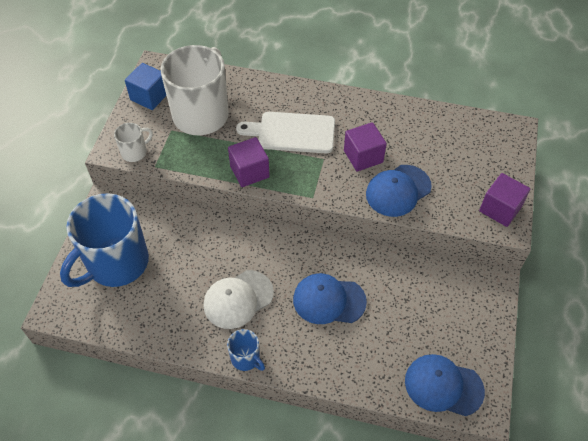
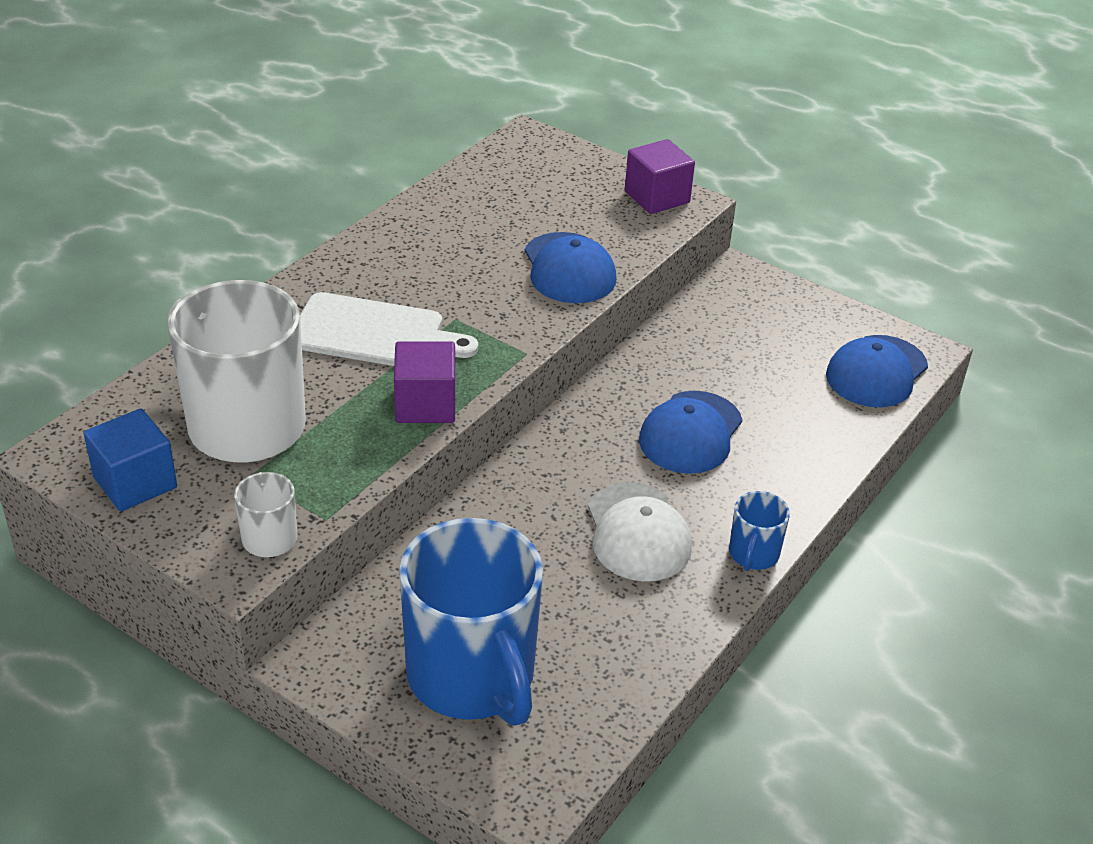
camera: 70 degrees left, 15 degrees down
blue mug [227,329,265,371] -> blue mug turned 135 degrees clockwise [729,491,790,571]
white cutting board [236,112,335,153] -> white cutting board turned 105 degrees counterclockwise [300,292,478,366]
purple cube [344,122,387,172] -> none

